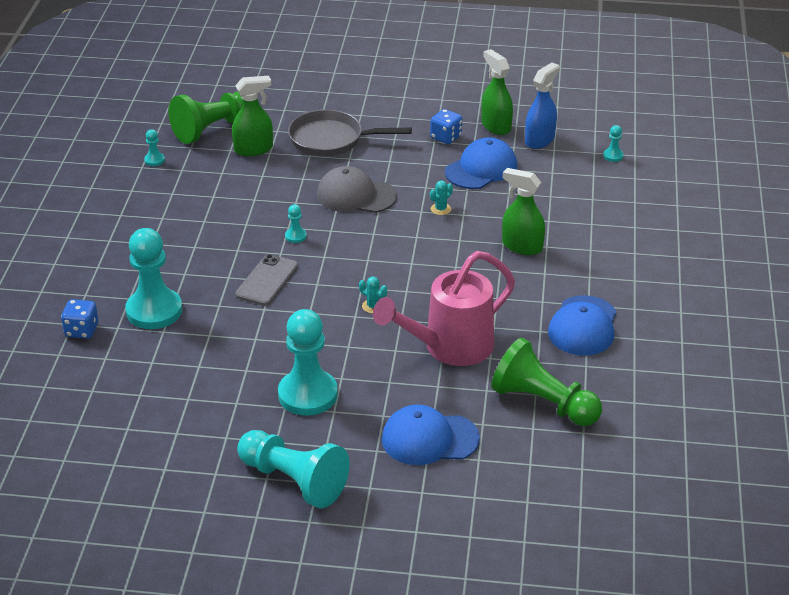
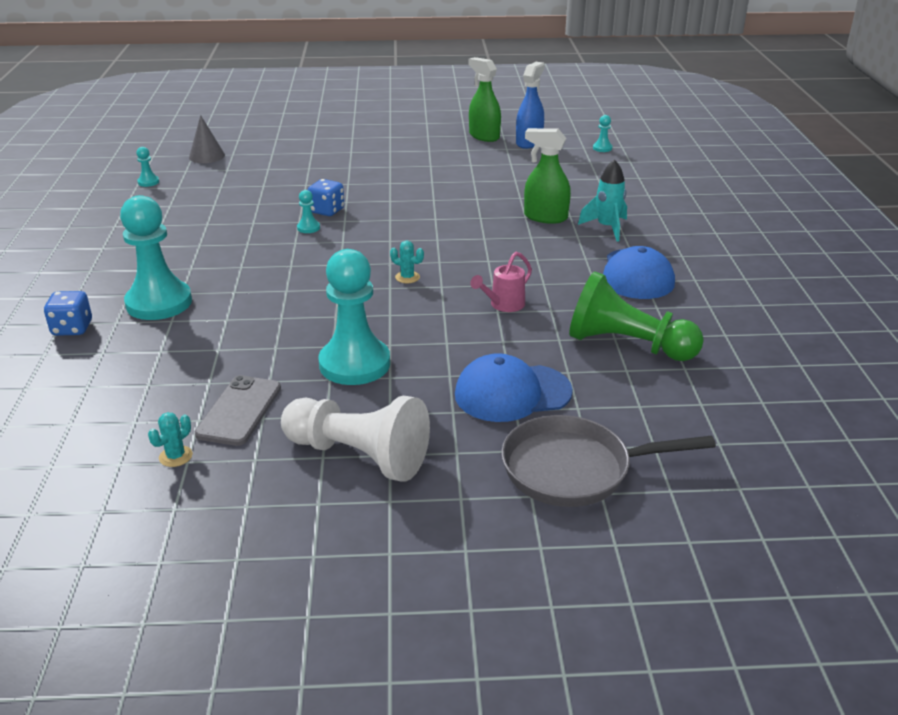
camera: 10 degrees left, 5 degrees down
green pawn [168,91,243,144] -> grey cone [189,115,225,163]
green spray bottle [232,76,273,156] -> none
grey phone [235,254,298,306] -> grey phone moved to [195,375,281,446]
turquoise pawn [237,430,350,508] -> white pawn [281,396,430,482]
grey pan [288,110,412,156] -> grey pan moved to [501,415,716,507]
grey cap [317,166,397,213] -> none
pink watering can [373,251,515,366] -> pink watering can [470,252,532,312], size x0.45
blue dice [430,109,462,144] -> blue dice moved to [308,179,344,216]
turquoise cactus [430,180,453,215] -> turquoise cactus moved to [148,412,193,467]
blue cap [445,137,517,189] -> none
none -> turquoise rocket [578,159,627,242]

